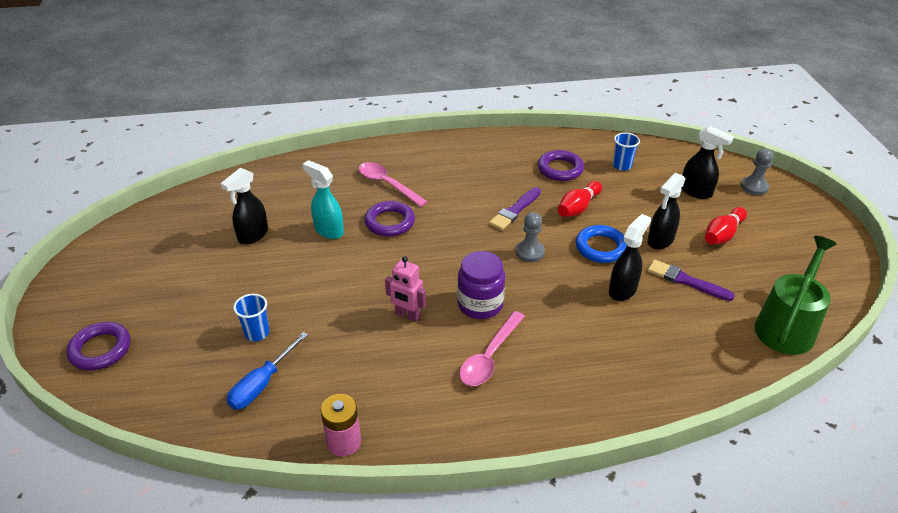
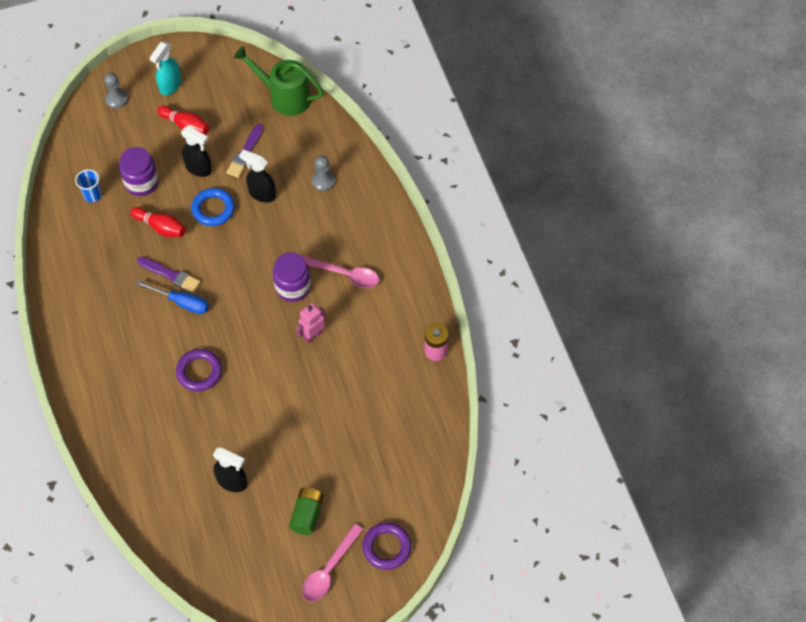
camera: 100 degrees left, 20 degrees up
blue screwdriver [227,332,308,410] -> blue screwdriver moved to [136,281,209,314]
blue cup [233,294,269,341] -> none
turquoise spray bottle [302,160,344,239] -> turquoise spray bottle moved to [150,42,182,95]
pink spoon [359,162,428,207] -> pink spoon moved to [302,524,364,602]
pink robot [385,256,426,322] -> pink robot turned 150 degrees counterclockwise [296,303,325,344]
grey pawn [516,212,545,262] -> grey pawn moved to [312,156,335,191]
purple ring [538,150,584,181] -> none
black spray bottle [681,126,734,199] -> none
none -> purple jar [119,147,159,196]
none -> green battery [289,487,324,535]

